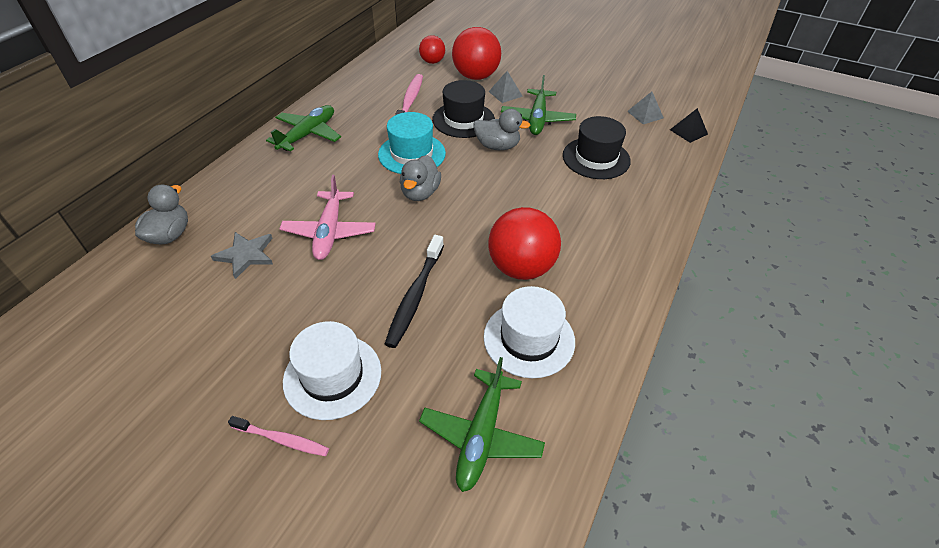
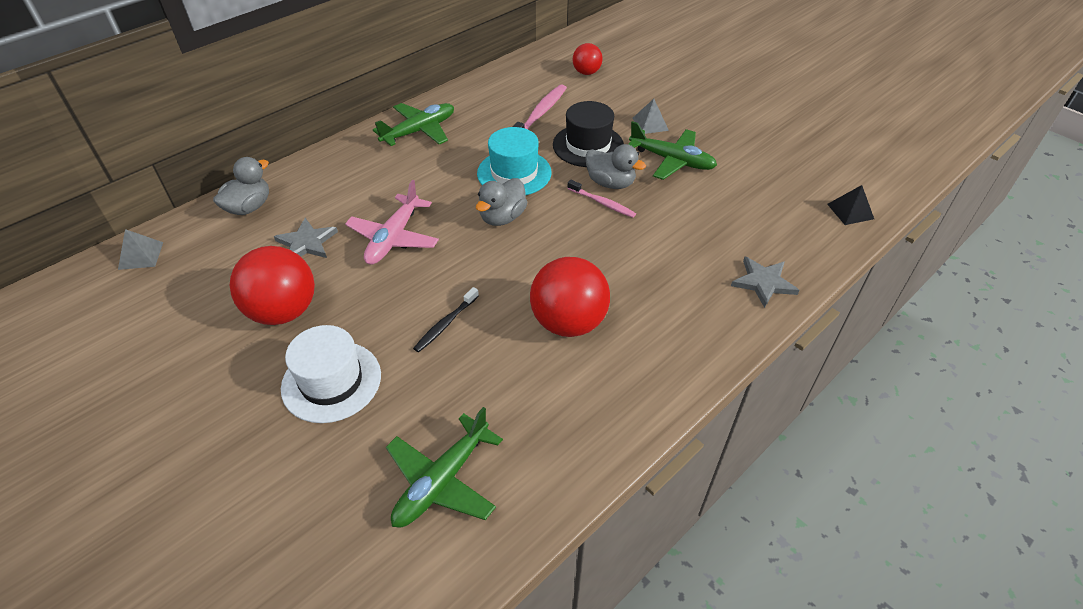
camera: 20 degrees right, 0 degrees up
pink toothbrush [228,416,329,456] -> pink toothbrush moved to [567,180,636,218]
black toothbrush [385,235,444,348] -> black toothbrush [413,287,479,352], size x0.62
red ball [452,27,501,80] -> red ball moved to [230,246,315,325]
white hat [484,286,575,378] -> none
green plane [501,75,576,135] -> green plane turned 90 degrees counterclockwise [628,121,717,180]
black hat [563,116,631,179] -> none
grey pyramid [627,92,664,124] -> grey pyramid moved to [118,229,163,270]
none -> grey star [731,257,799,308]

